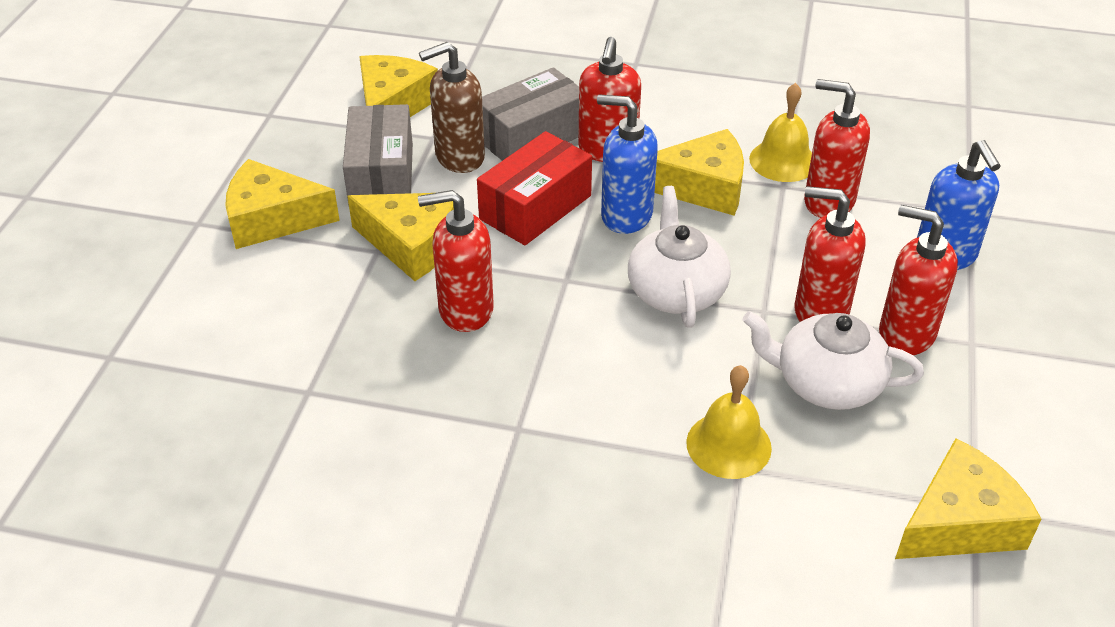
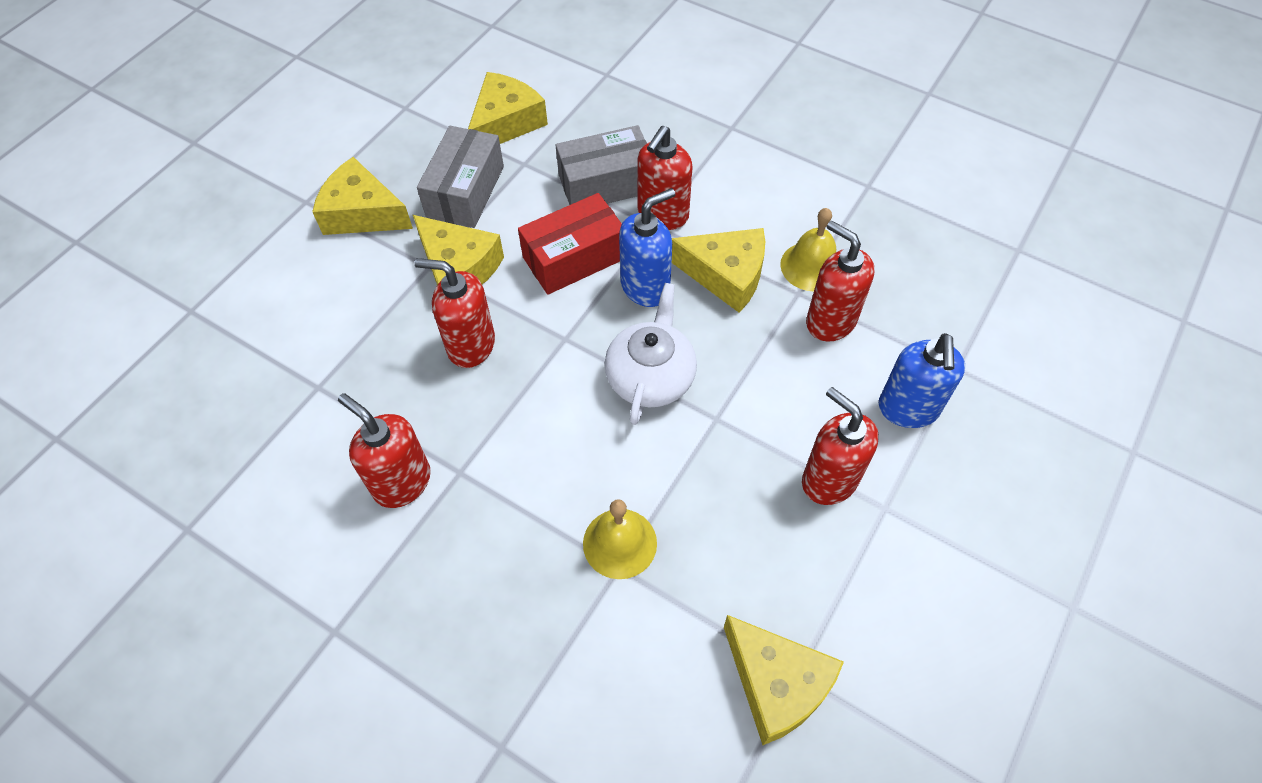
camera: 20 degrees right, 15 degrees up
brown soap dispenser [419,42,485,173] -> none
blue soap dispenser [597,94,658,234] -> blue soap dispenser turned 105 degrees clockwise [619,188,675,307]
white teapot [742,311,924,410] -> none
red soap dispenser [794,186,866,322] -> red soap dispenser moved to [338,393,431,508]
yellow cheese [895,438,1041,559] -> yellow cheese turned 60 degrees clockwise [724,615,844,745]

